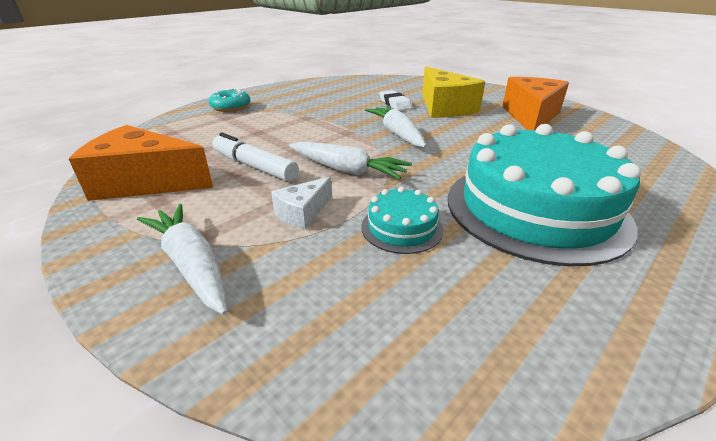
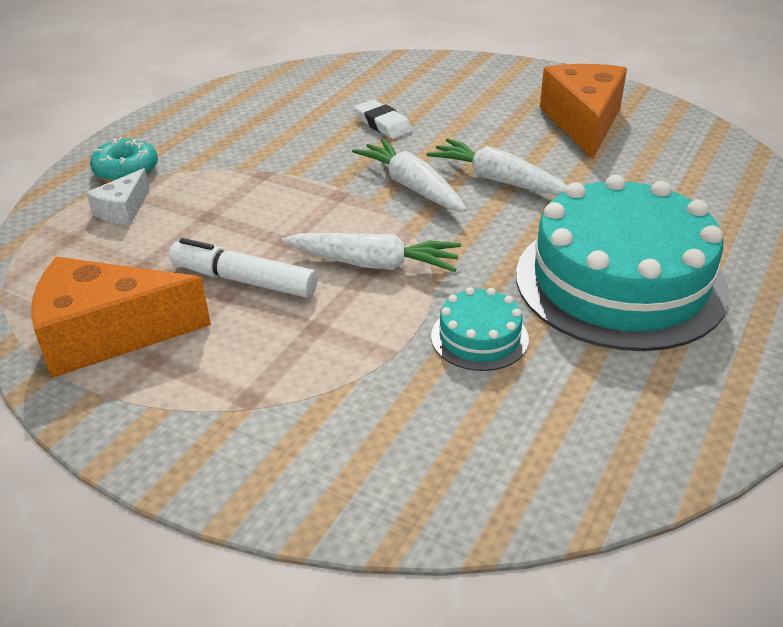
camera: 15 degrees left, 5 degrees up
white carrot [137,204,227,315] -> white carrot moved to [426,138,567,195]
white cheese [271,177,332,230] -> white cheese moved to [86,168,150,225]
yellow cheese [422,67,485,118] -> none

